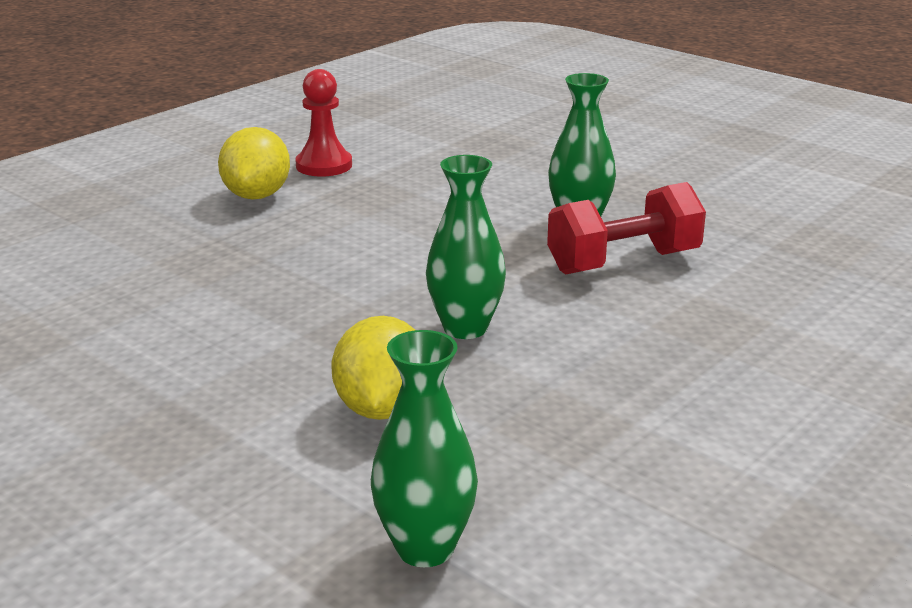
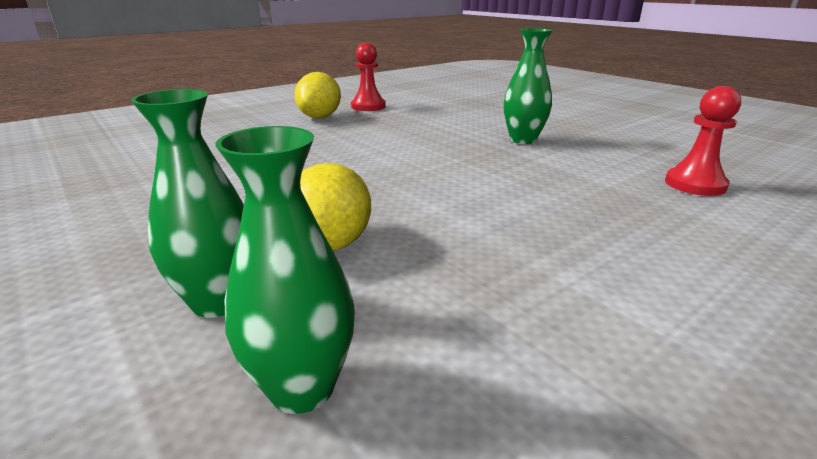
camera: 10 degrees right, 0 degrees up
green vase [426,155,506,339] -> green vase moved to [131,89,244,318]
red dumbbell [547,182,706,275] -> none
none -> red pawn [665,86,741,196]

